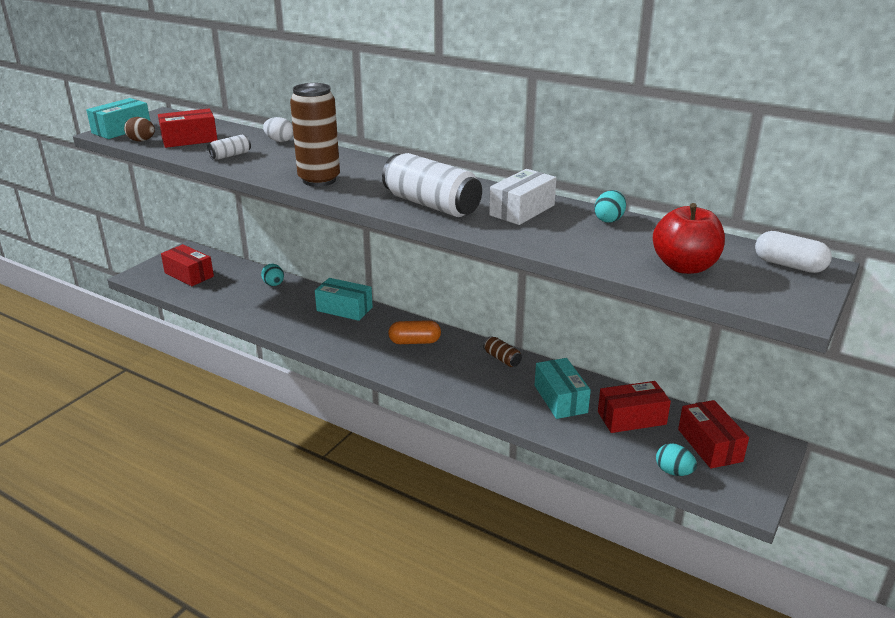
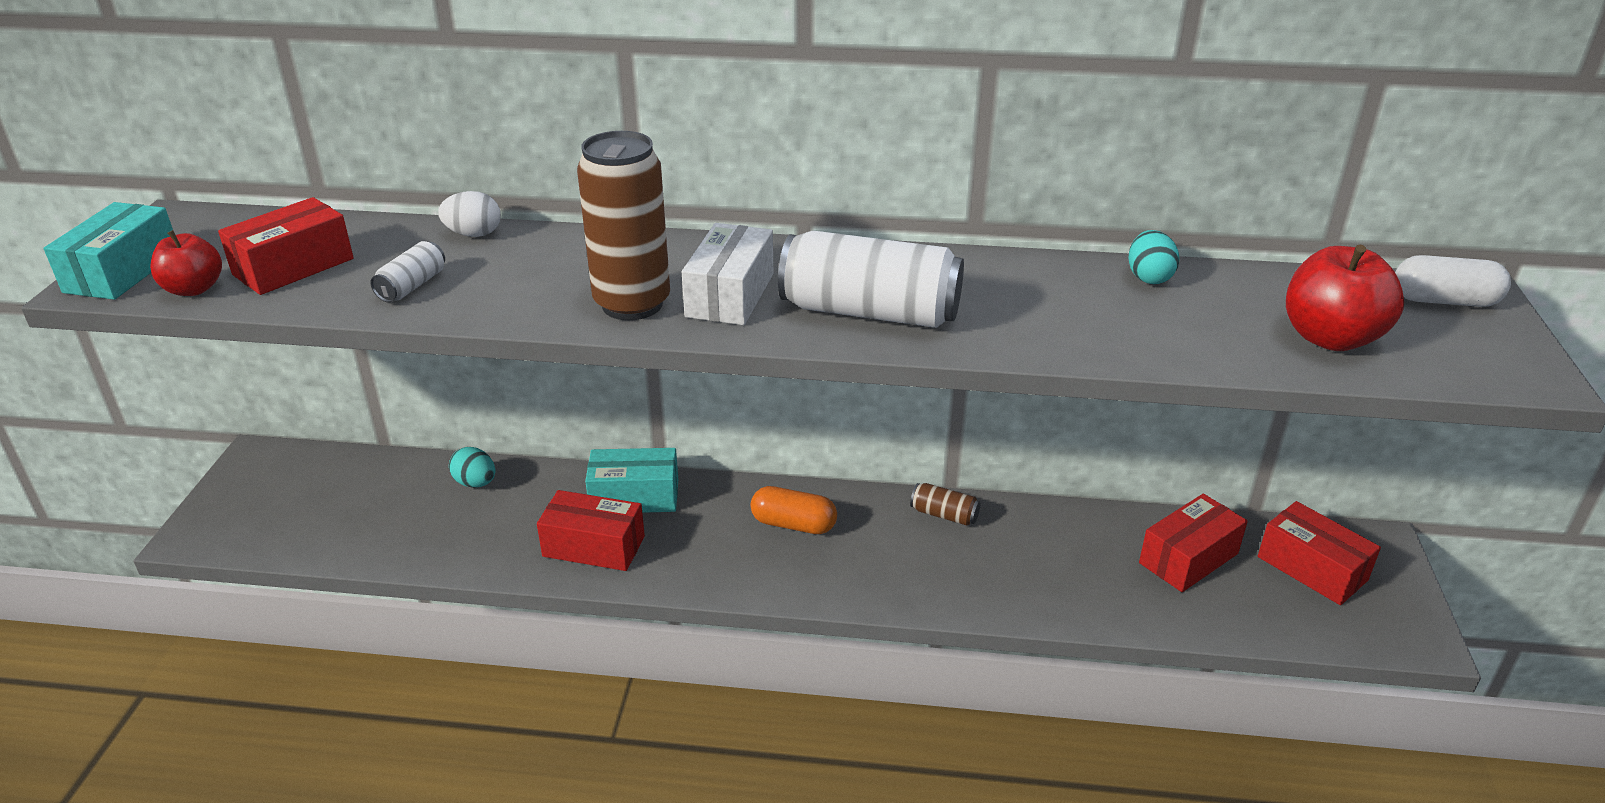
camera: 25 degrees left, 5 degrees up
brown egg [124,117,155,141] -> red apple [150,230,222,296]
red box [161,244,214,286] -> red box moved to [537,490,645,571]
orange capsule [388,320,441,344] -> orange capsule turned 45 degrees clockwise [751,486,837,534]
white box [489,169,557,225] -> white box moved to [682,223,773,325]
turquoise box [535,358,591,419] -> none
turquoise egg [656,443,697,476] -> none

